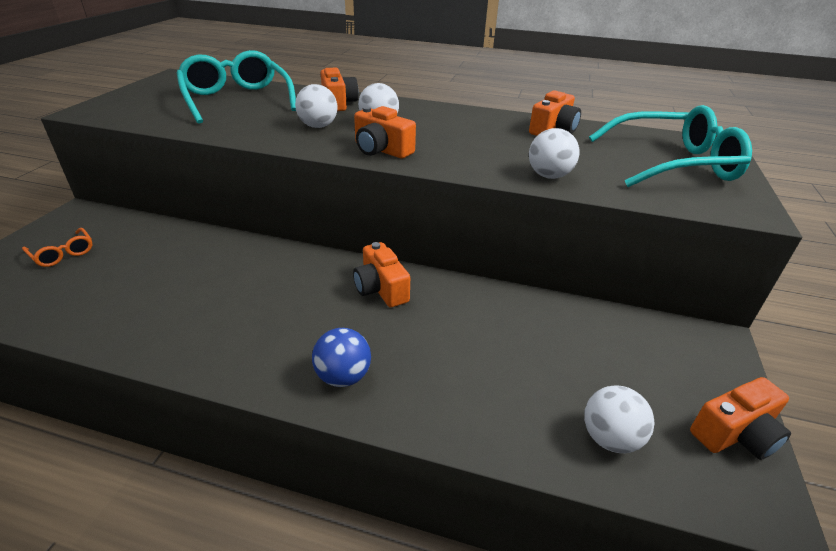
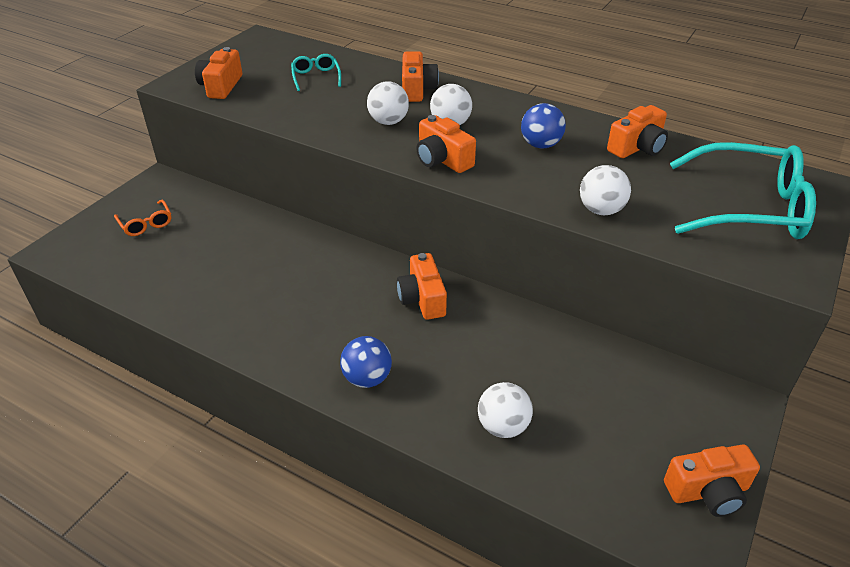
camera: 15 degrees right, 5 degrees up
turquoise glasses [177,50,296,124] -> turquoise glasses [291,54,341,91], size x0.45
white ball [584,386,655,453] -> white ball moved to [478,382,533,438]
none -> orange camera [195,47,242,99]
none -> blue ball [521,103,566,148]

